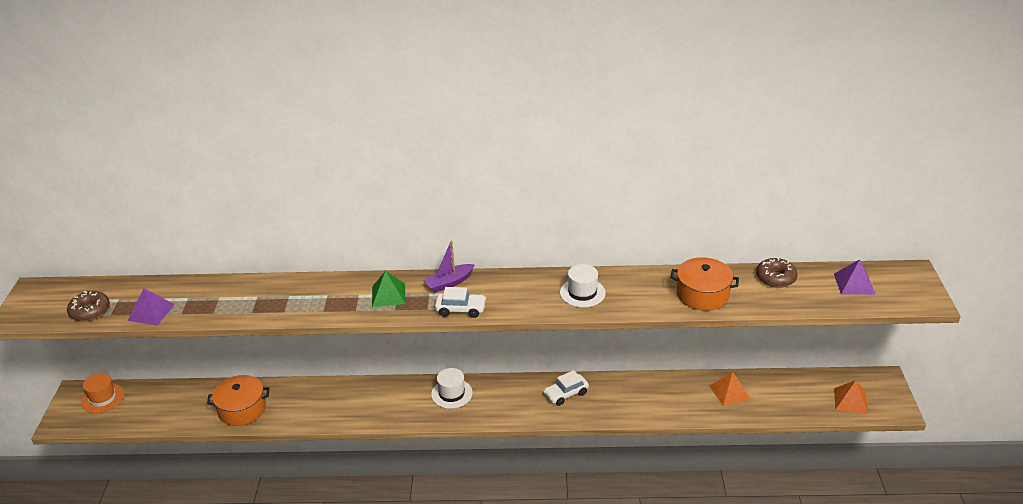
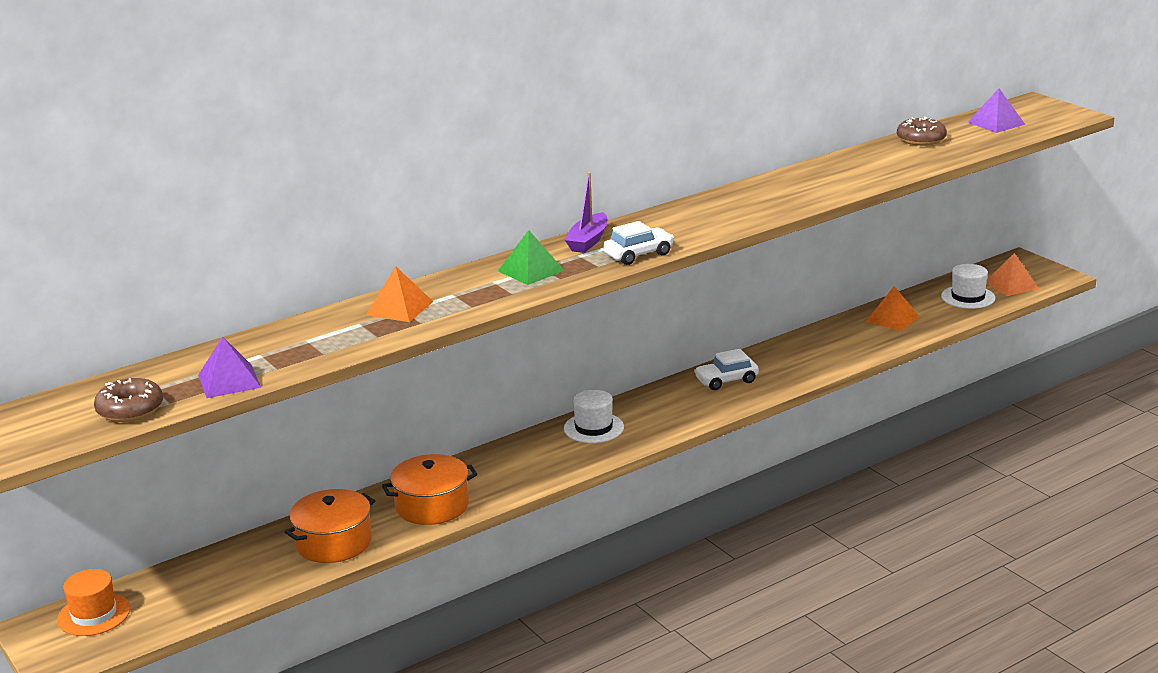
camera: 35 degrees left, 10 degrees down
white car [543,370,589,406] -> white car turned 45 degrees clockwise [694,349,759,390]
white hat [560,264,606,307] -> white hat moved to [941,264,995,309]
orange pot [670,257,739,311] -> orange pot moved to [382,454,477,525]
none -> orange pyramid [366,266,433,322]

